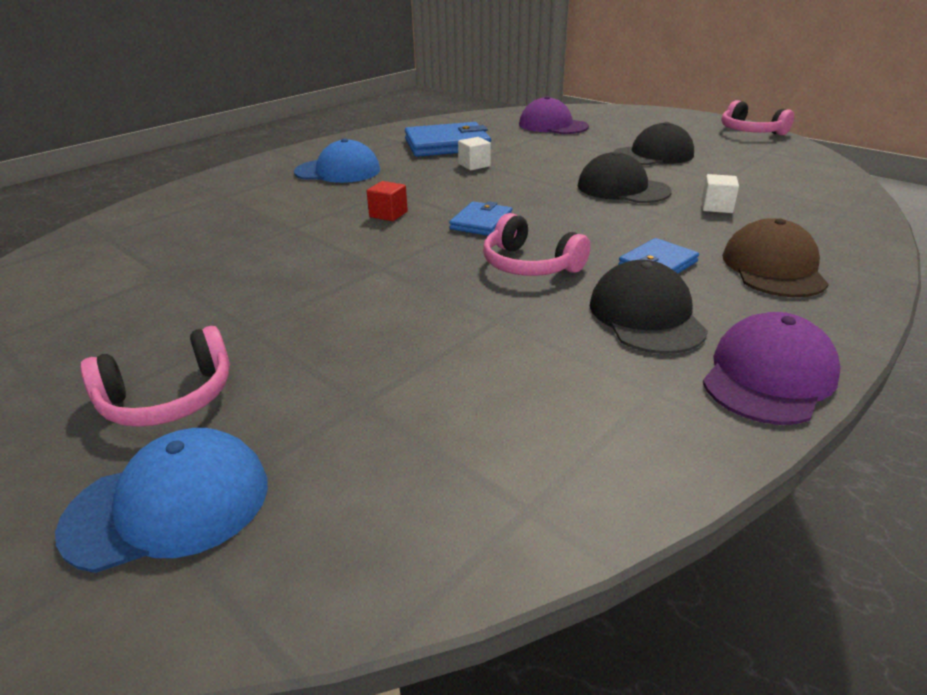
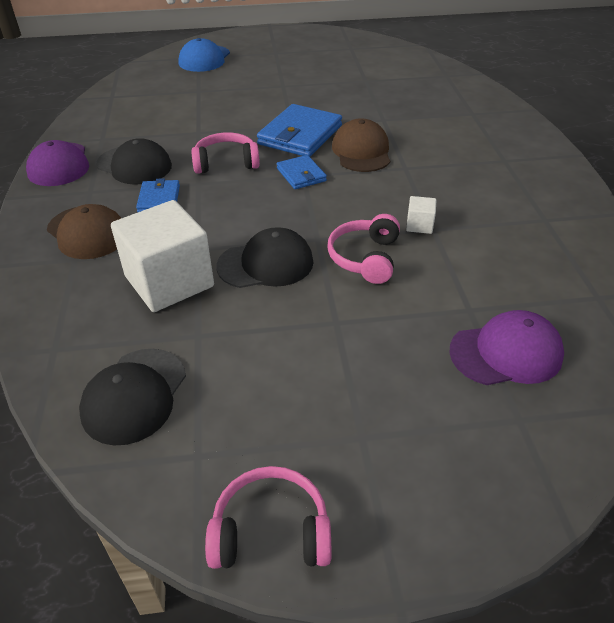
camera: 130 degrees right, 10 degrees up
pink headphones [80,326,230,427] -> pink headphones moved to [327,214,400,284]
blue cap [294,138,380,183] -> none
red cube [367,181,408,221] -> brown cap [332,118,390,172]
blue wallet [405,122,491,157] -> blue wallet moved to [257,104,342,157]
black cap [614,122,694,165] -> black cap moved to [79,349,186,445]
white cube [702,174,739,213] -> white cube [111,200,214,312], size x2.39

